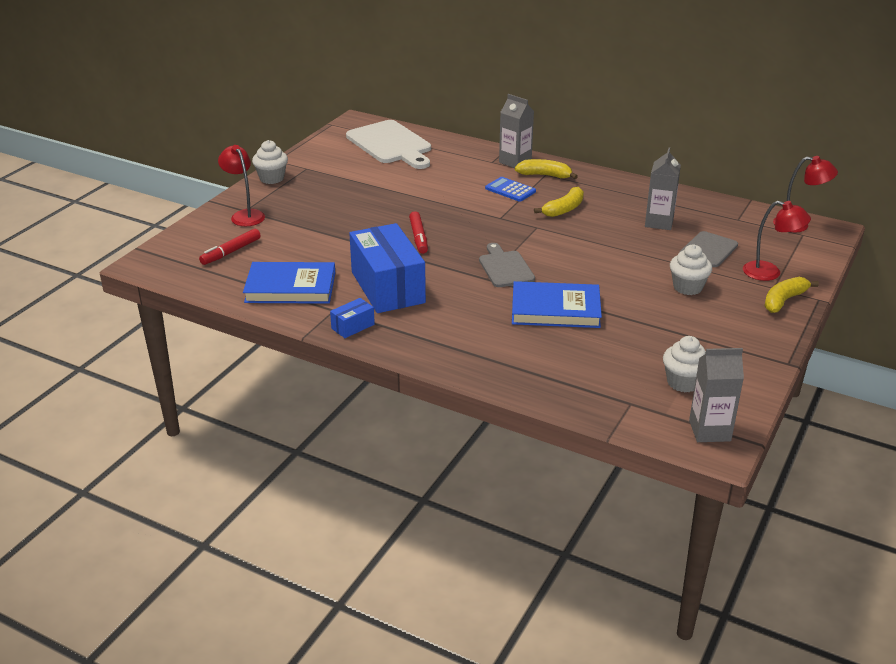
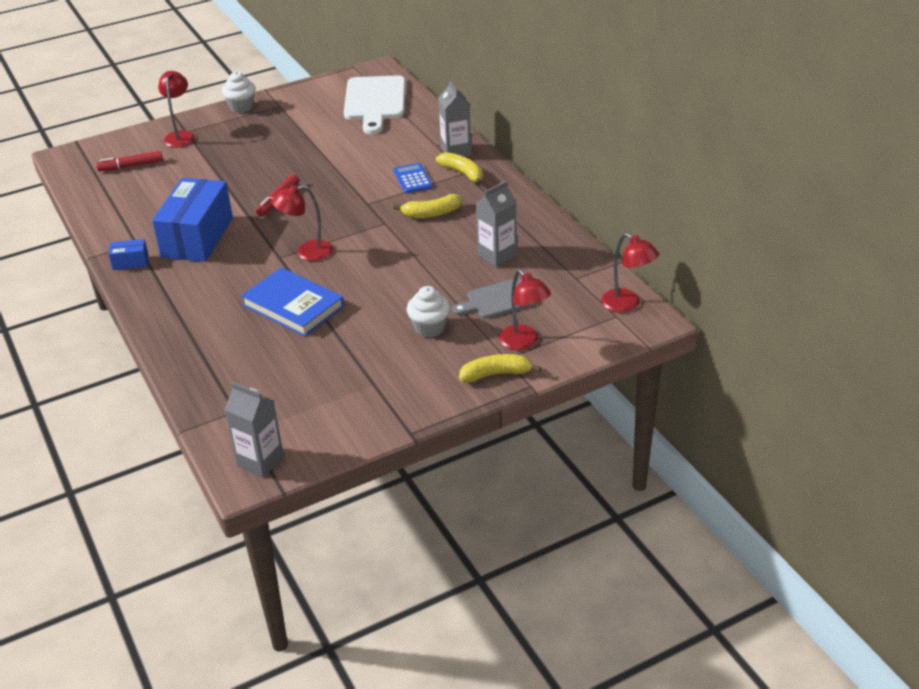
camera: 35 degrees right, 5 degrees up
blue book [243,262,335,304] -> none
grey cutting board [479,243,535,287] -> red lamp [272,185,333,261]
white cupcake [663,336,706,393] -> none

